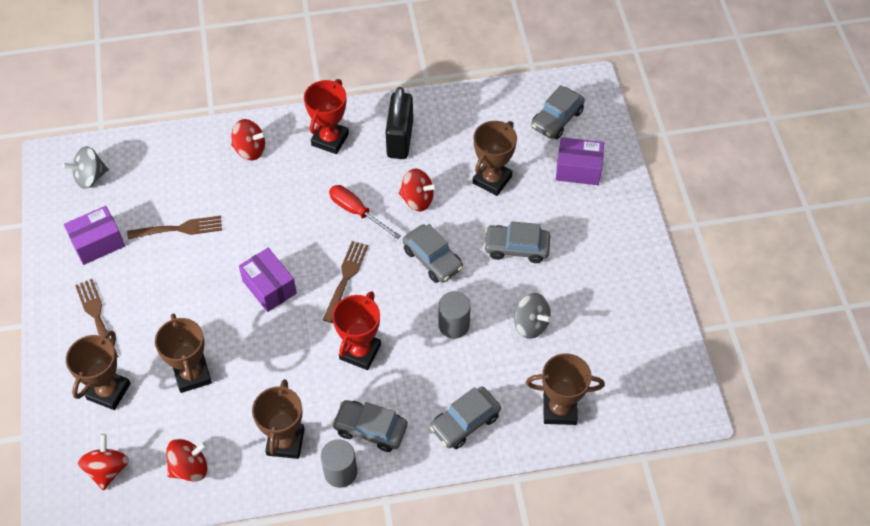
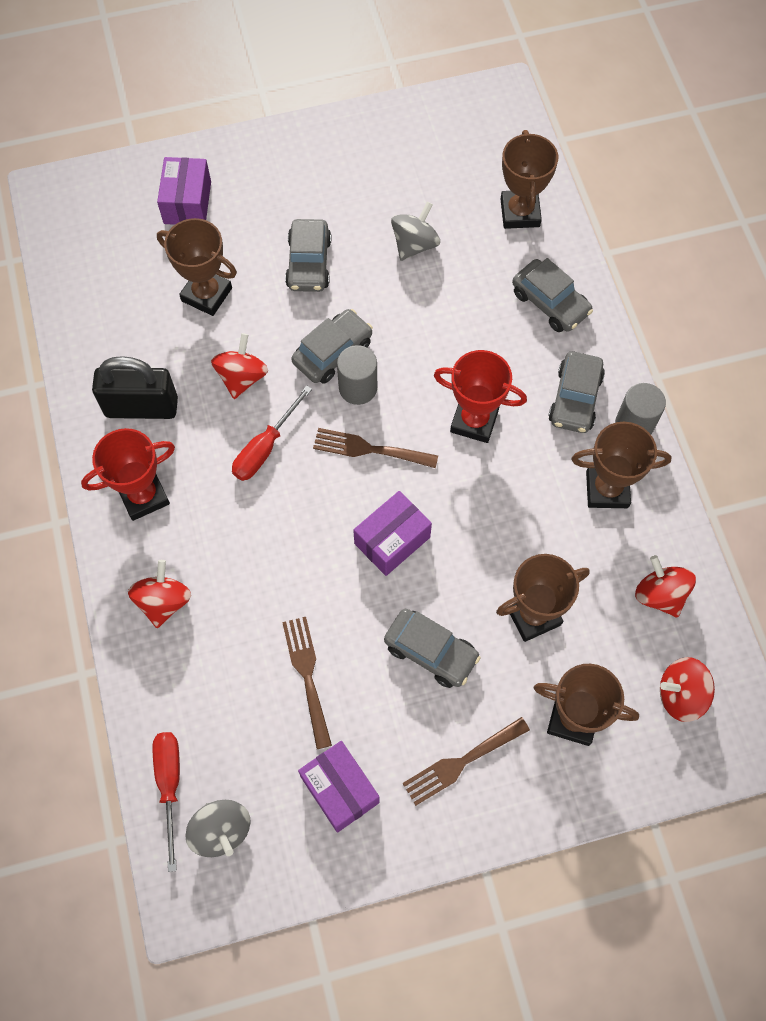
camera: 95 degrees left, 10 degrees up
red trophy [304,79,349,154] -> red trophy turned 45 degrees counterclockwise [81,428,175,521]
grey cylinder [439,291,471,339] -> grey cylinder moved to [337,345,377,405]
grey car [531,85,585,139] -> grey car moved to [384,609,480,688]
none -> red screwdriver [153,732,180,872]

